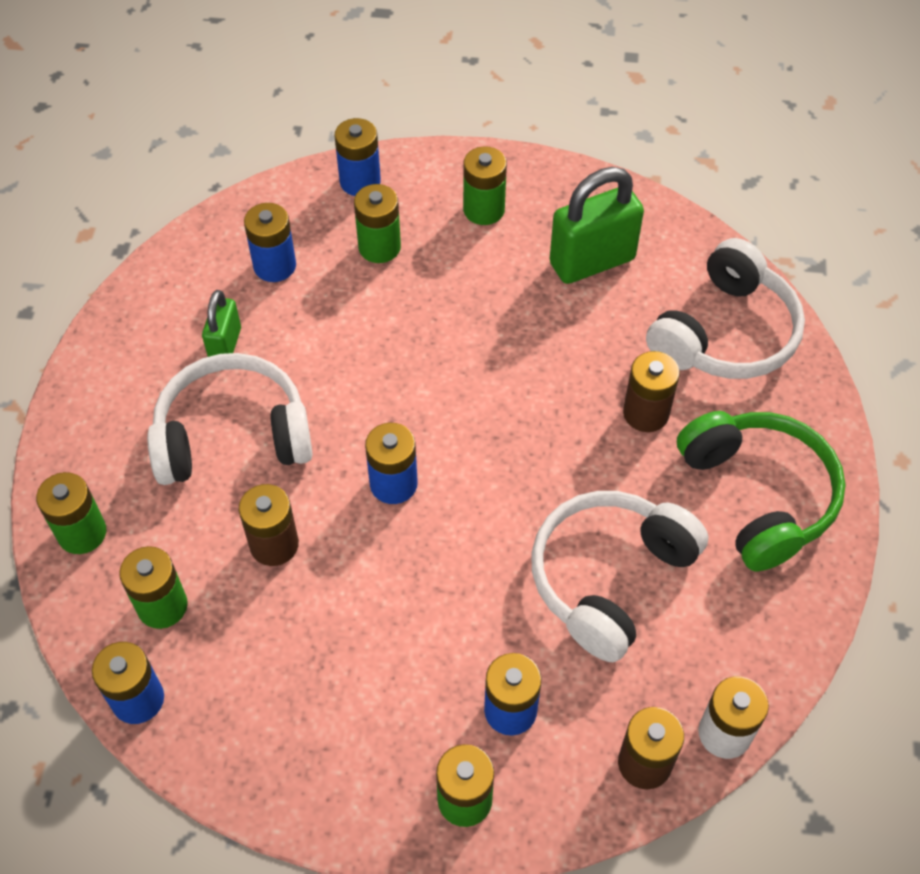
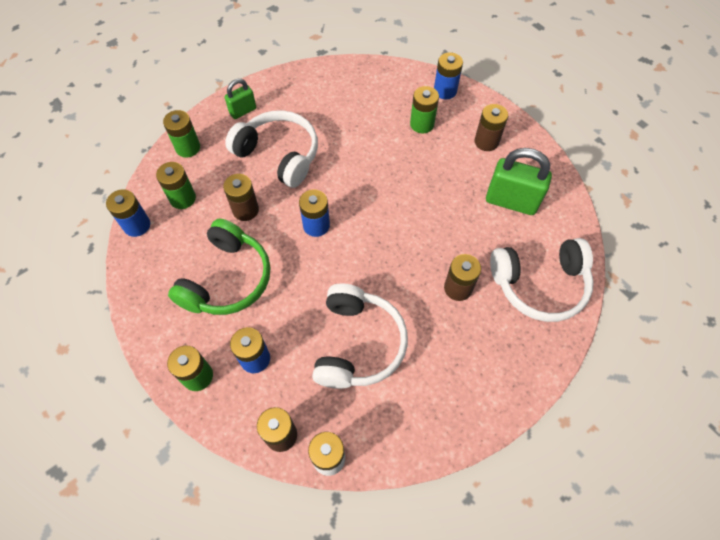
camera: 45 degrees right, 5 degrees up
green padlock [202,290,241,357] -> green padlock moved to [224,79,256,119]
blue battery [244,203,296,282] -> none
green battery [463,146,507,225] -> brown battery [474,104,508,151]
white headphones [531,491,708,662] -> white headphones turned 105 degrees clockwise [312,283,408,389]
green headphones [677,411,846,571] -> green headphones moved to [168,219,270,315]

